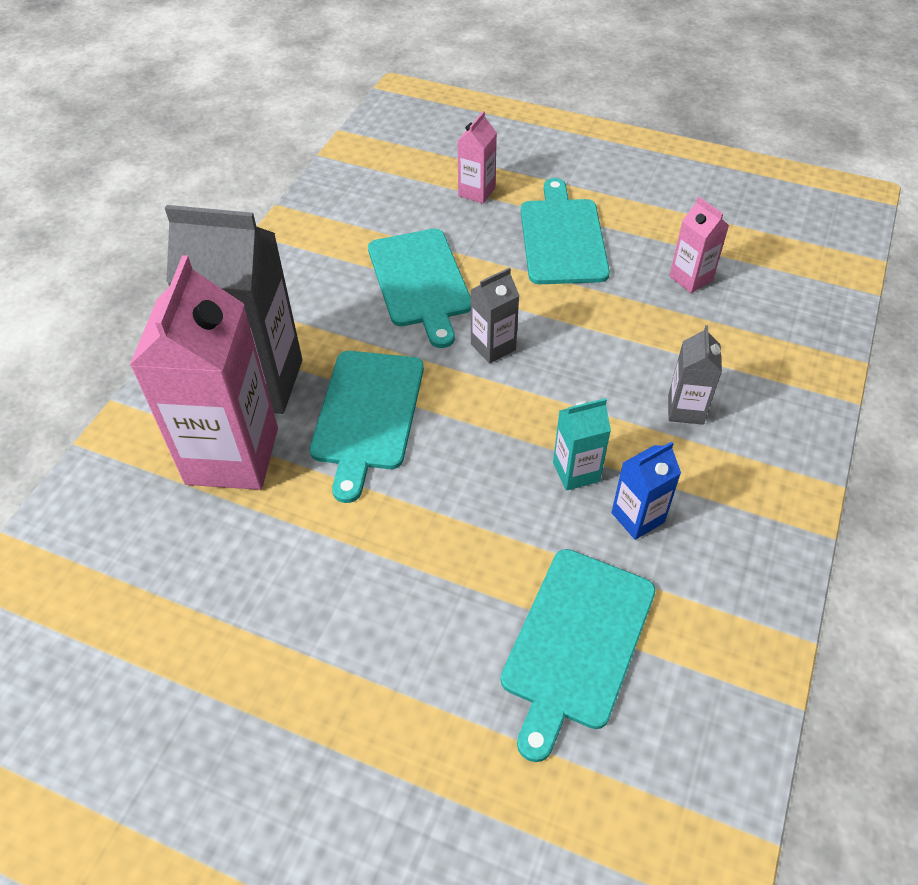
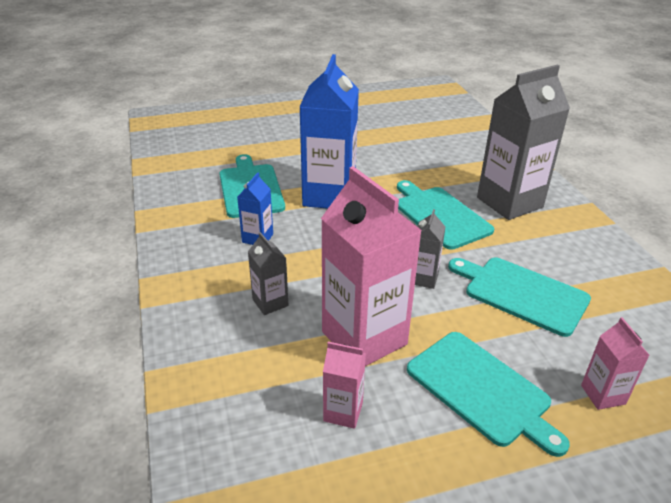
camera: 140 degrees right, 15 degrees down
pink carton [129,255,278,490] -> pink carton moved to [321,166,422,366]
turquoise carton [553,398,611,491] -> none
none -> blue carton [299,54,359,209]

